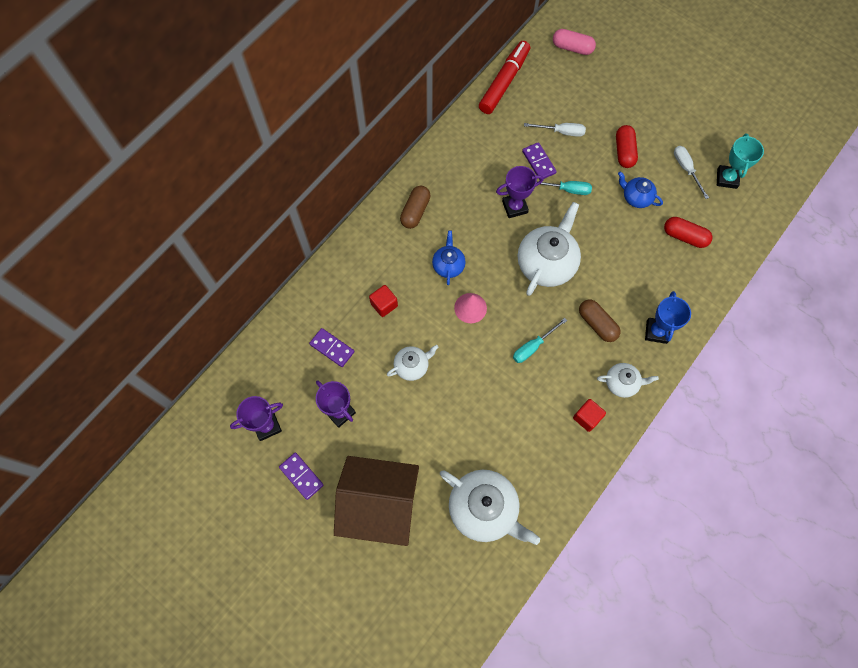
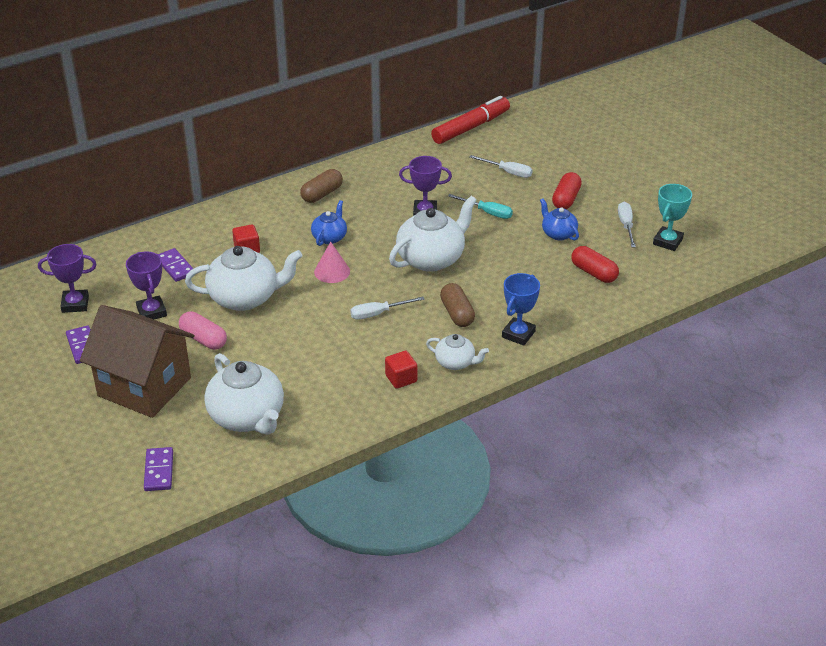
camera: 20 degrees right, 30 degrees down
white teapot [387,345,439,381] -> white teapot [185,246,303,311], size x1.86
turquoise screwdriver [513,318,567,363] -> white screwdriver [350,297,425,320]
purple domino [522,142,557,180] -> purple domino moved to [144,447,173,491]
pink capsule [553,29,596,55] -> pink capsule moved to [179,311,227,350]

